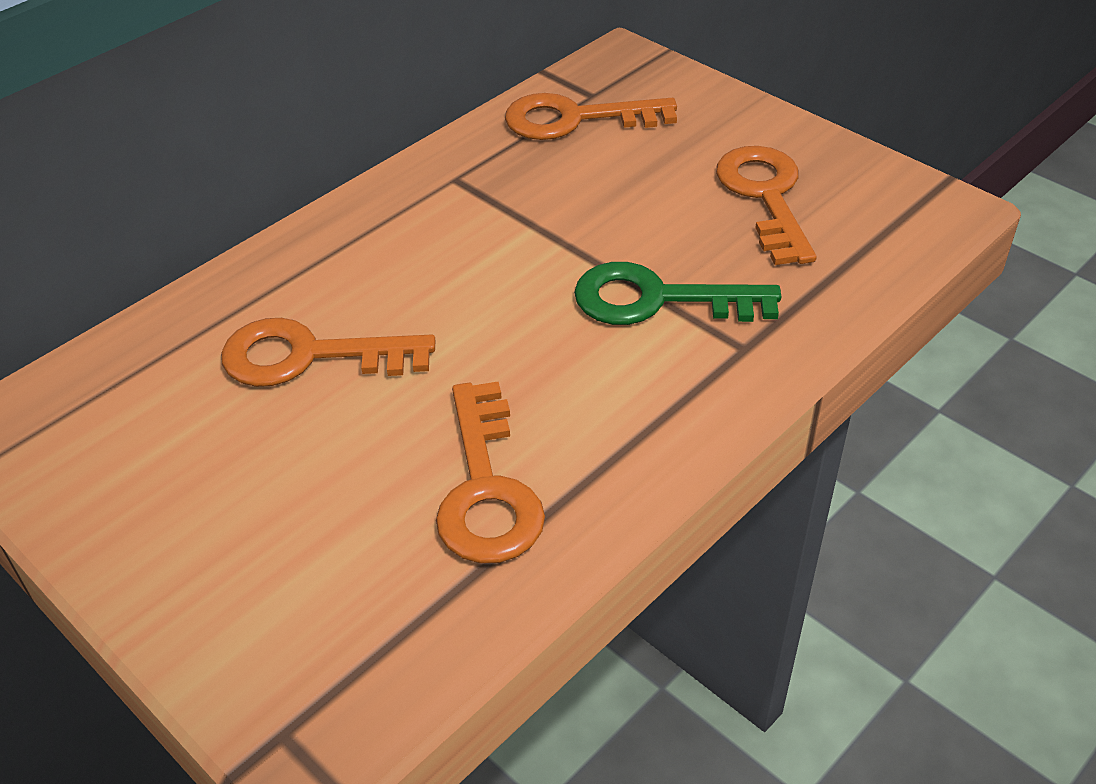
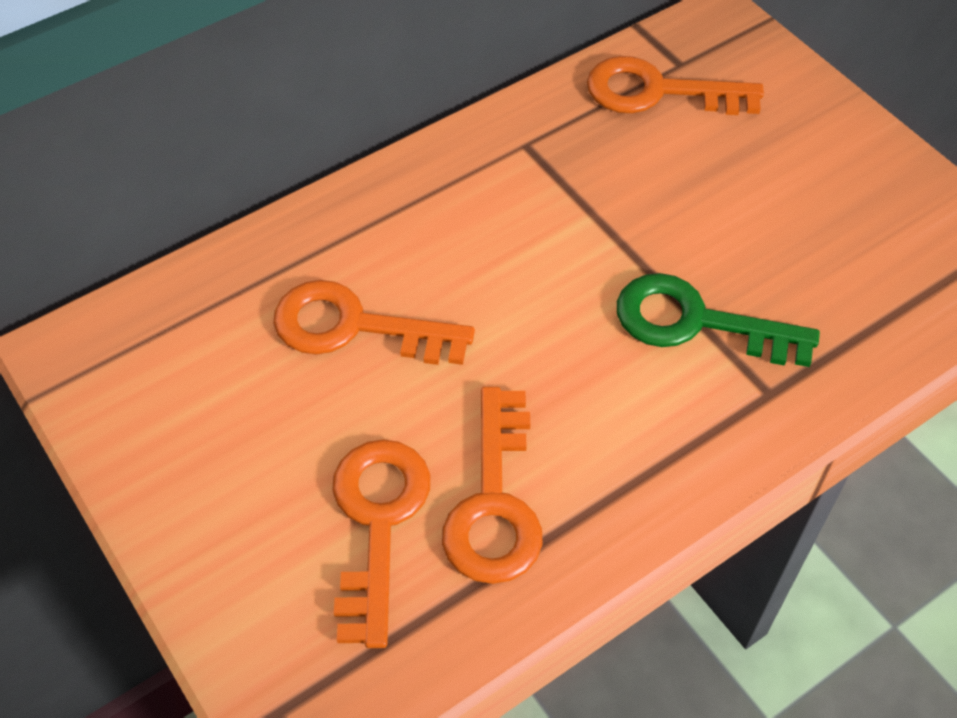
camera: 10 degrees right, 10 degrees up
orange key [716,146,817,265] -> orange key moved to [332,439,430,648]

